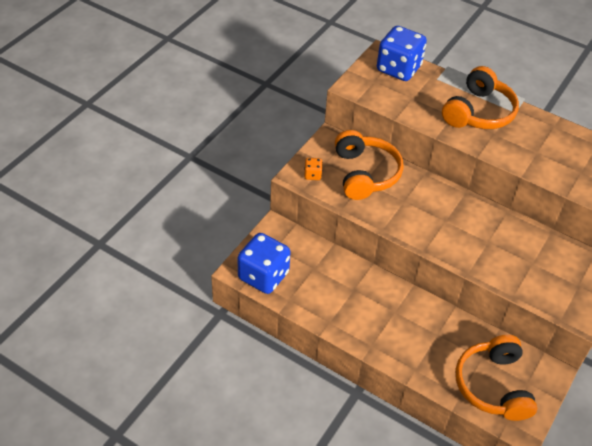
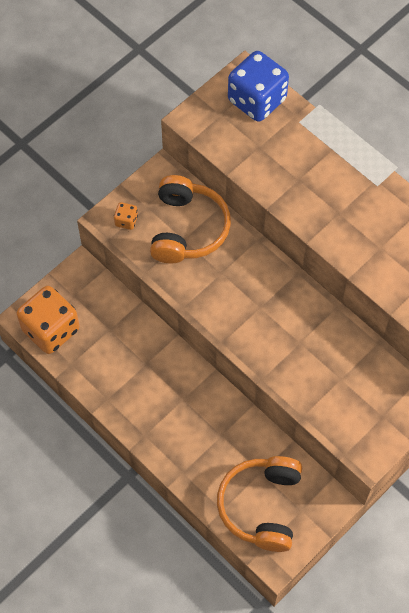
camera: 15 degrees right, 15 degrees up
blue dice [237,233,291,294] -> orange dice [16,286,80,354]
orange headphones [442,66,519,129] -> none

